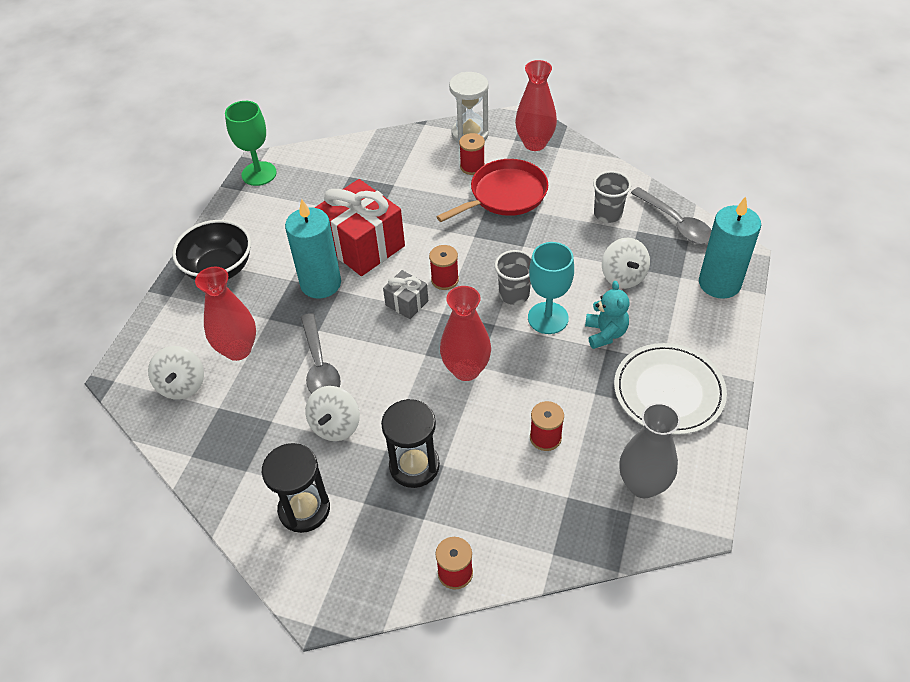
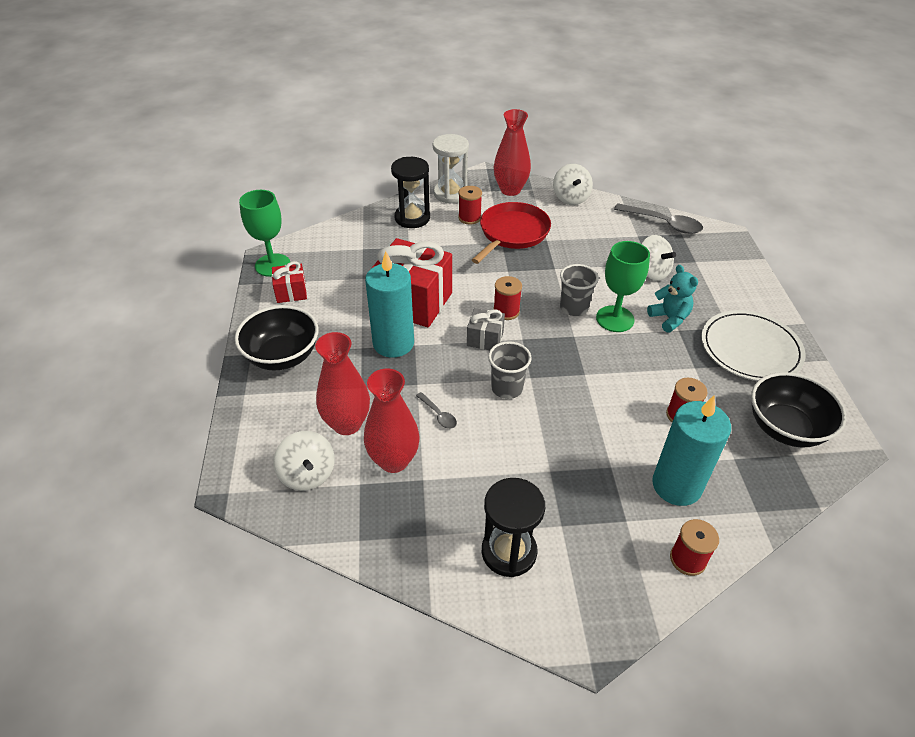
camera: 25 degrees left, 5 degrees down
grey spoon [300,313,341,394] -> grey spoon [416,392,457,429], size x0.50
white spinning top [305,386,360,441] -> white spinning top moved to [553,164,593,205]
black hourglass [381,399,440,488] -> black hourglass moved to [391,157,430,228]
red vase [440,286,491,381] -> red vase moved to [364,369,420,473]
turquoise goblet [528,242,574,334] -> green goblet [596,241,650,332]
grey cup [593,171,631,223] -> grey cup moved to [488,341,532,399]
grey vase [619,403,680,498] -> black bowl [751,372,846,448]
turquoise candle [699,196,761,299] -> turquoise candle moved to [652,396,731,506]
none -> red gift [272,261,307,303]

